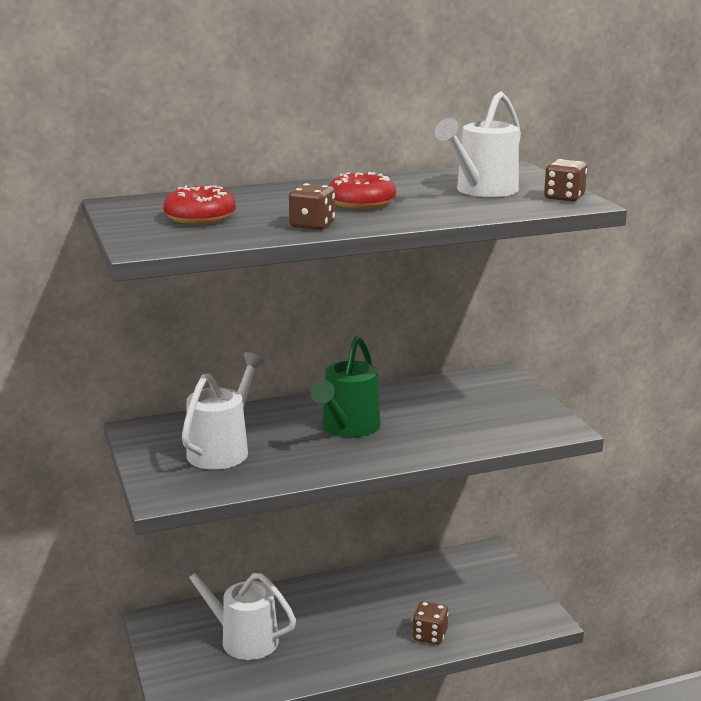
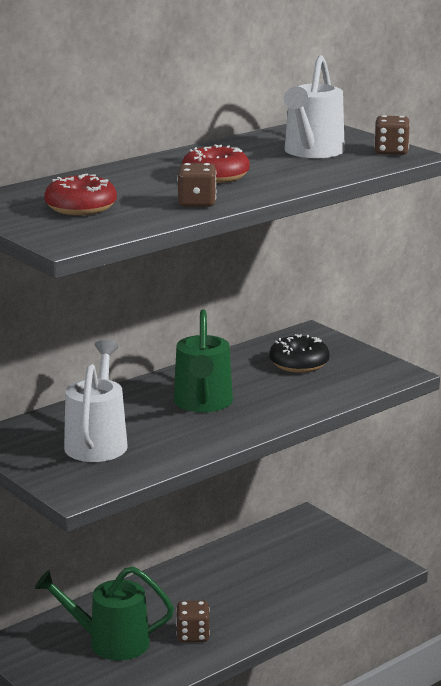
camera: 20 degrees left, 0 degrees up
white watering can [178,560,296,660] -> green watering can [35,566,174,660]
brown dice [412,601,448,645] -> brown dice moved to [176,601,210,642]
none -> black donut [269,334,330,373]

